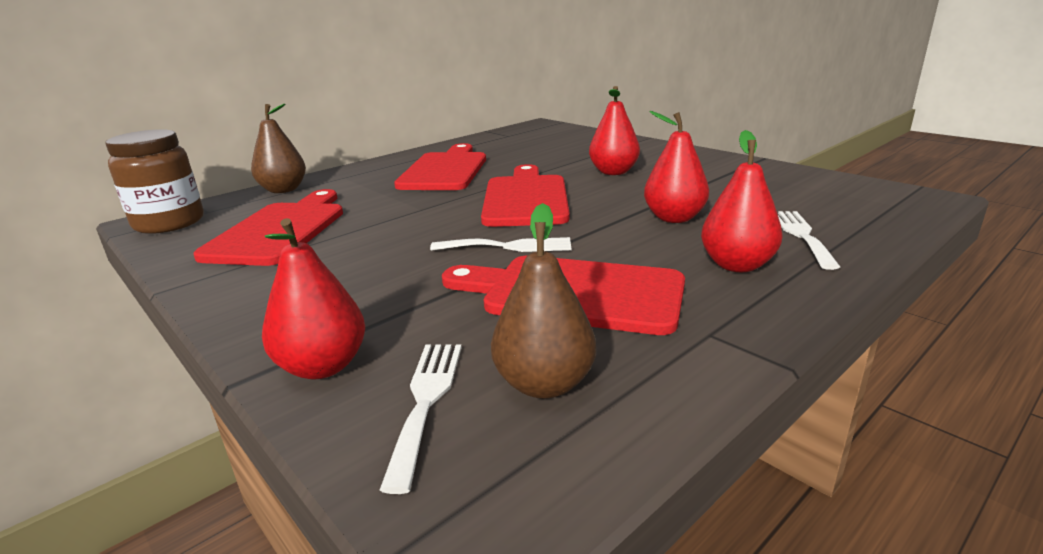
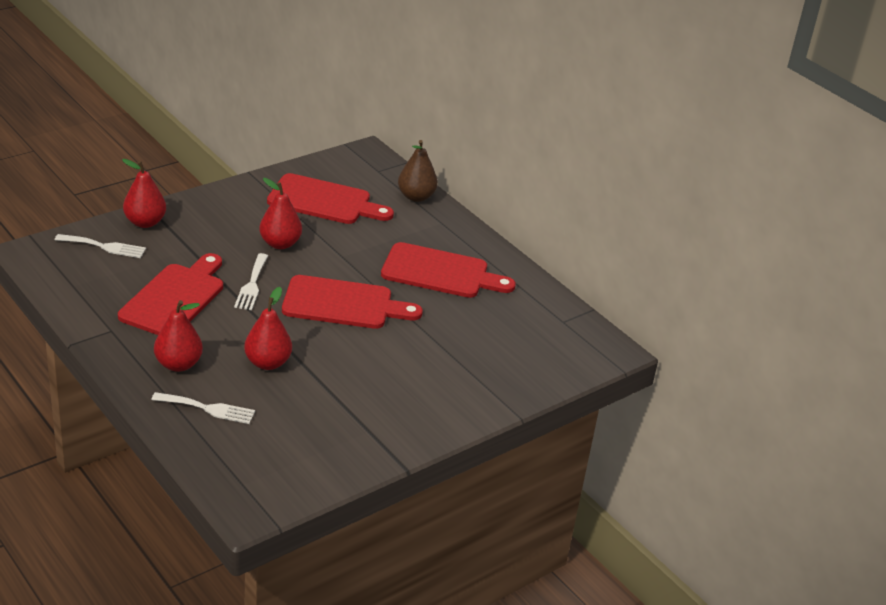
camera: 90 degrees right, 10 degrees up
brown jar [105,129,204,234] -> none
brown pear [491,203,596,399] -> none
red pear [589,86,640,175] -> red pear moved to [259,178,302,249]

